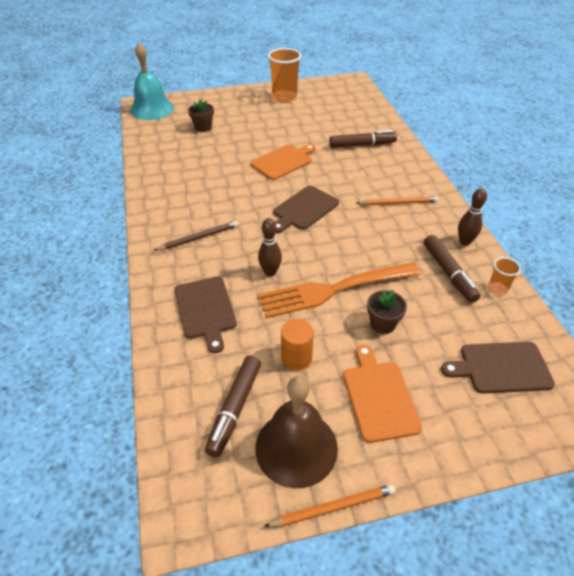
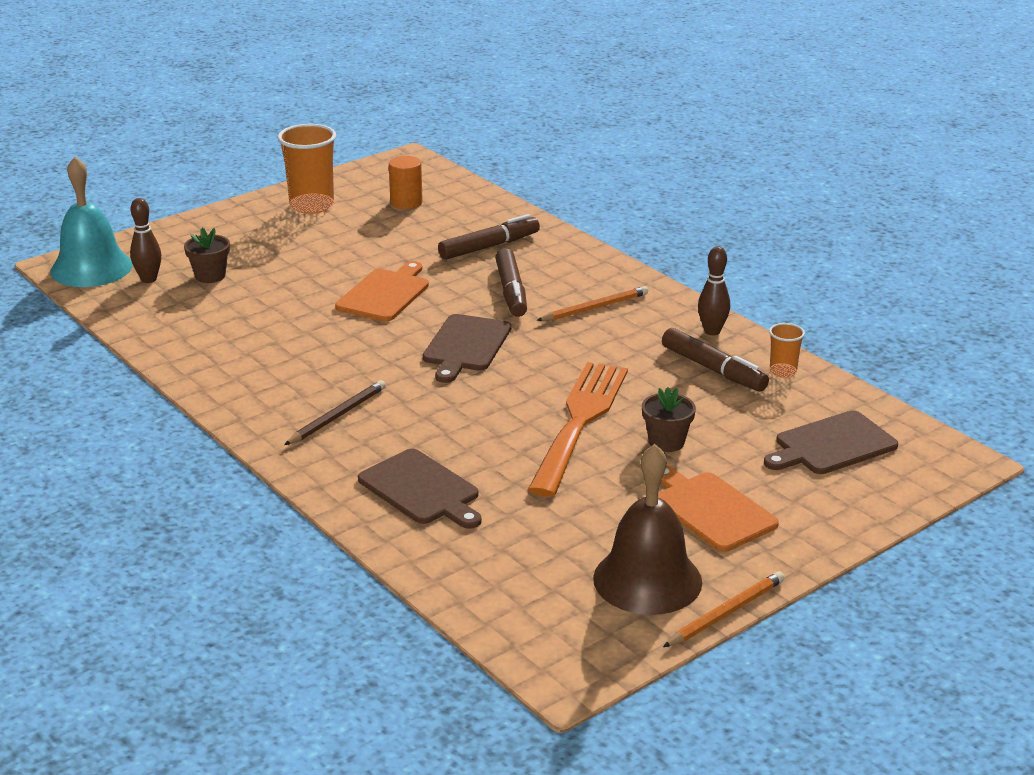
camera: 25 degrees left, 15 degrees down
brown marker [205,356,261,458] -> brown marker moved to [495,248,527,317]
brown bowling pin [258,218,282,276] -> brown bowling pin moved to [130,198,161,283]
orange fork [258,262,421,318] -> orange fork turned 150 degrees clockwise [528,362,628,497]
orange cylinder [281,319,314,370] -> orange cylinder moved to [389,156,423,209]

